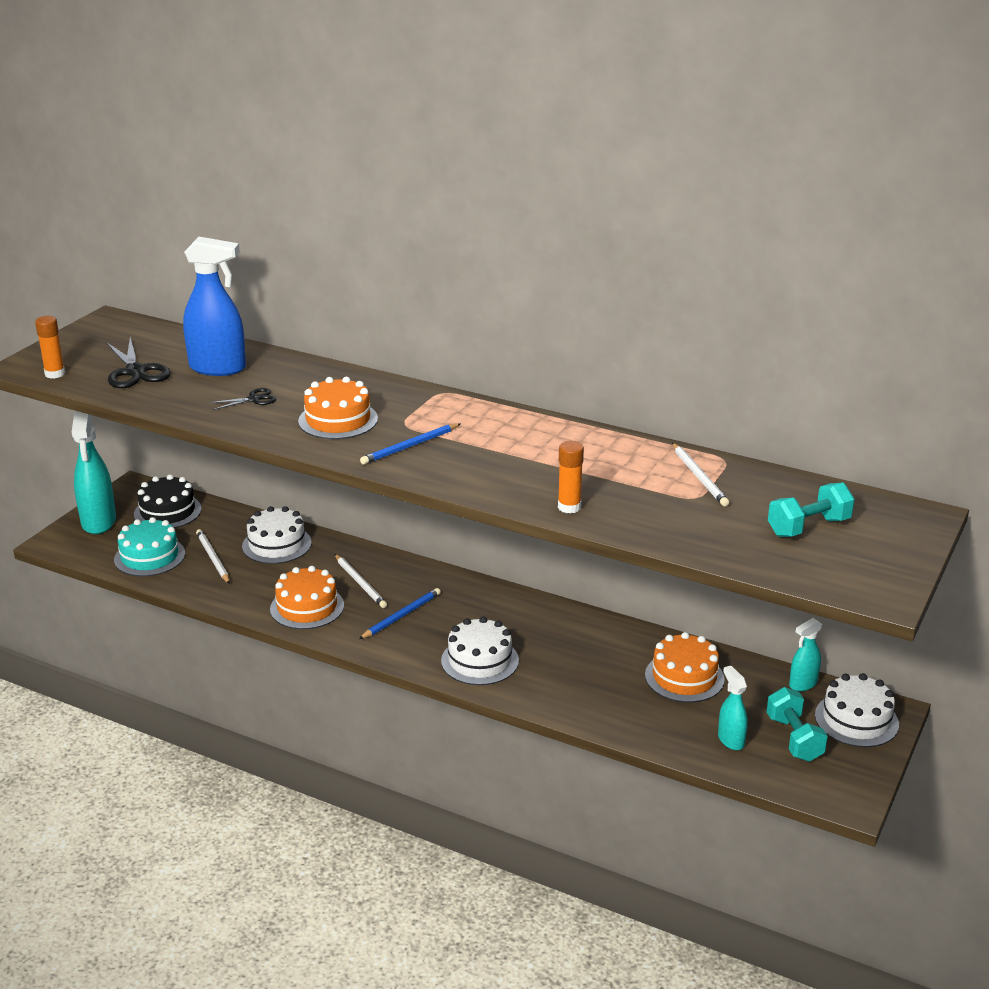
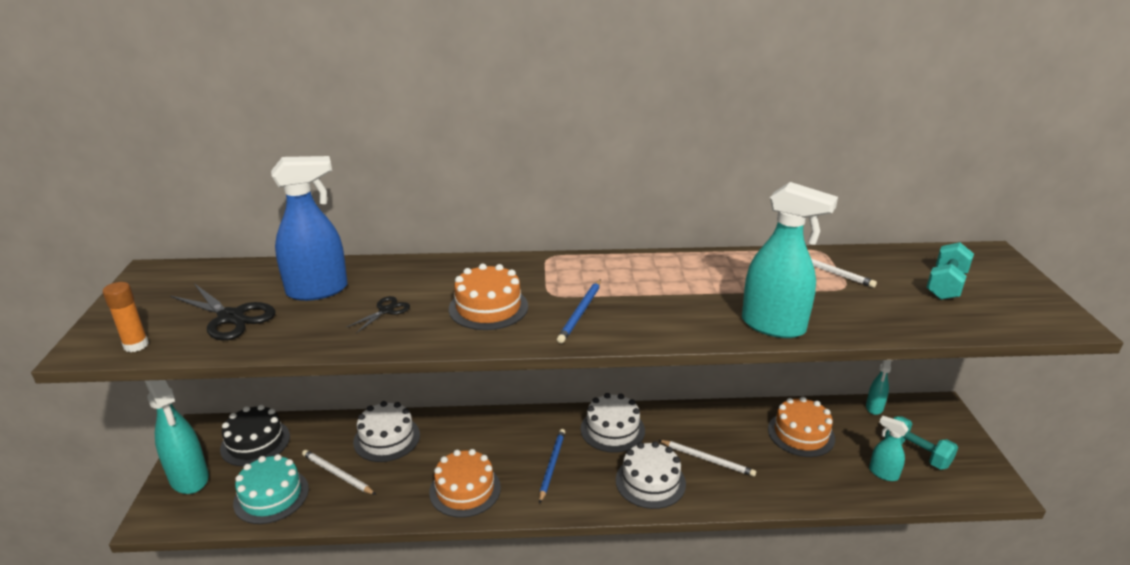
camera: 30 degrees left, 0 degrees up
white pencil [335,554,387,608] -> white pencil moved to [659,440,756,477]
orange glue stick [558,441,584,513] -> turquoise spray bottle [742,182,838,338]
white cake [815,673,899,747] -> white cake moved to [581,393,645,453]

